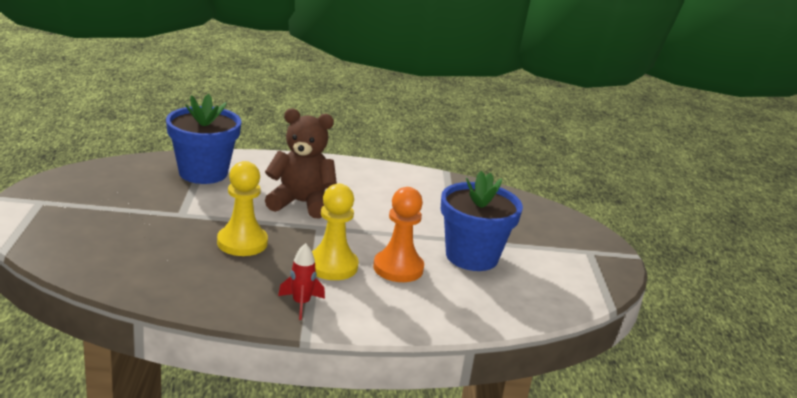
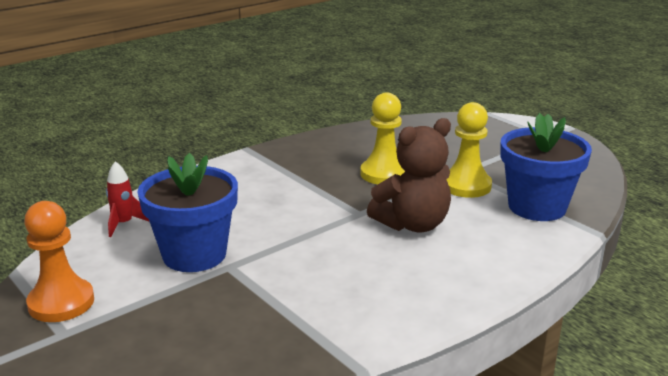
camera: 145 degrees right, 0 degrees up
red rocket [278,243,325,320] -> red rocket moved to [106,161,149,237]
yellow pawn [312,184,359,280] -> yellow pawn moved to [447,102,492,198]
orange pawn [373,187,424,282] -> orange pawn moved to [24,201,94,322]

